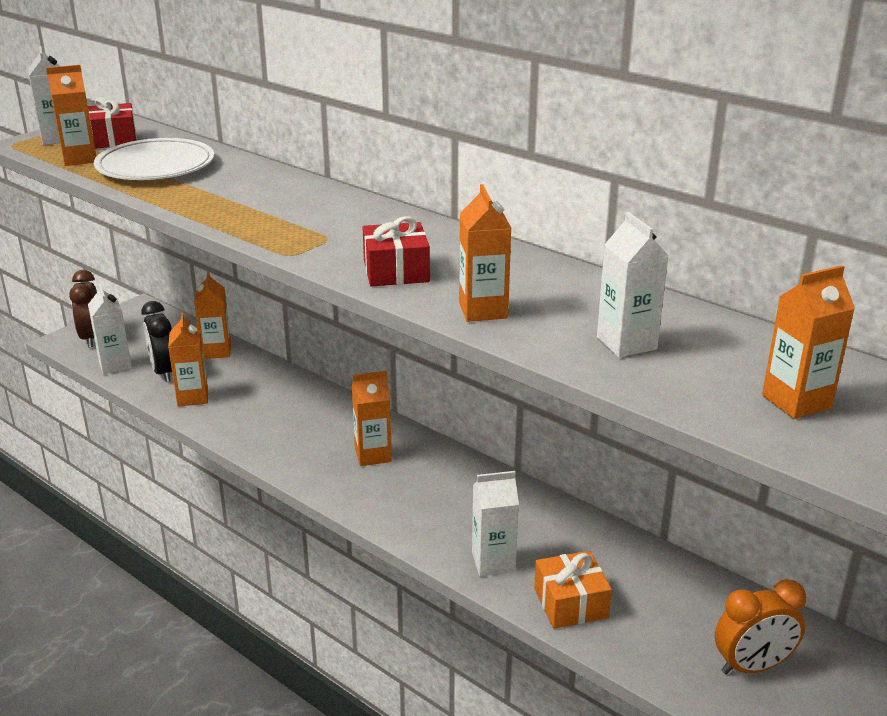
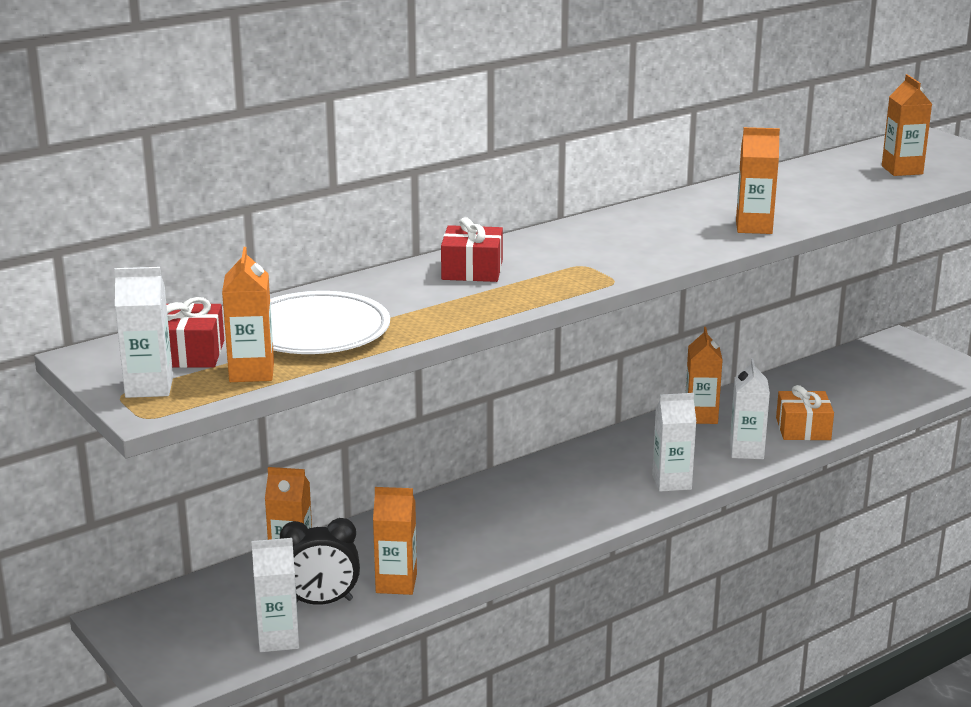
camera: 75 degrees left, 5 degrees down
brown clock [69,270,97,347] -> none
orange carton [352,371,392,466] -> orange carton moved to [685,327,723,424]
red gift [363,216,430,287] -> red gift moved to [441,217,503,282]
white carton [597,212,669,358] -> white carton moved to [652,393,696,492]
orange clock [715,579,806,675] -> none

